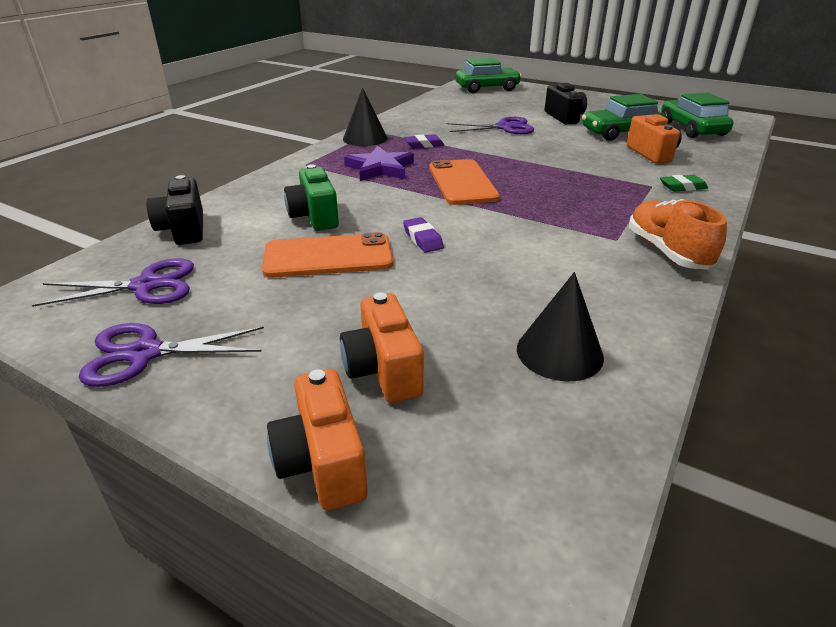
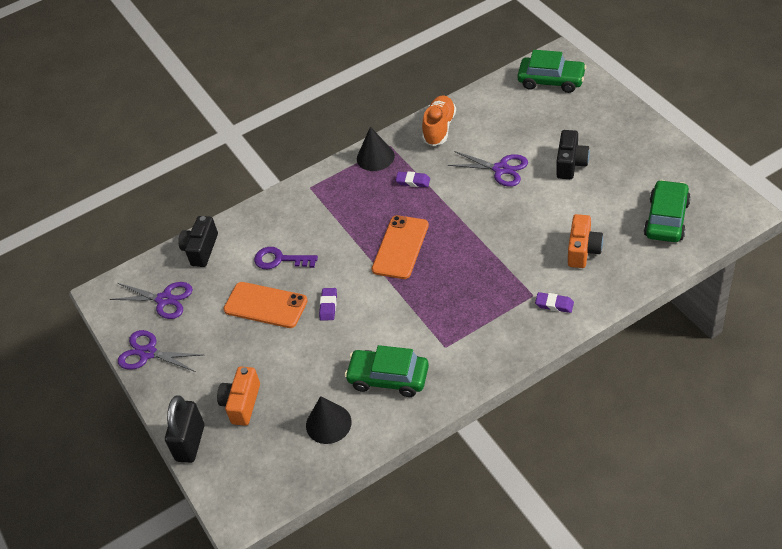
camera: 35 degrees right, 15 degrees up
orange camera [267,369,368,511] -> black padlock [165,396,204,463]
green camera [284,164,339,231] -> purple key [254,247,318,269]
purple star [344,146,414,181] -> none
green car [582,94,666,141] -> green car moved to [345,345,429,397]
orange shoe [629,199,727,270] -> orange shoe moved to [422,95,456,146]
green eraser [660,175,708,192] -> purple eraser [535,292,574,313]

